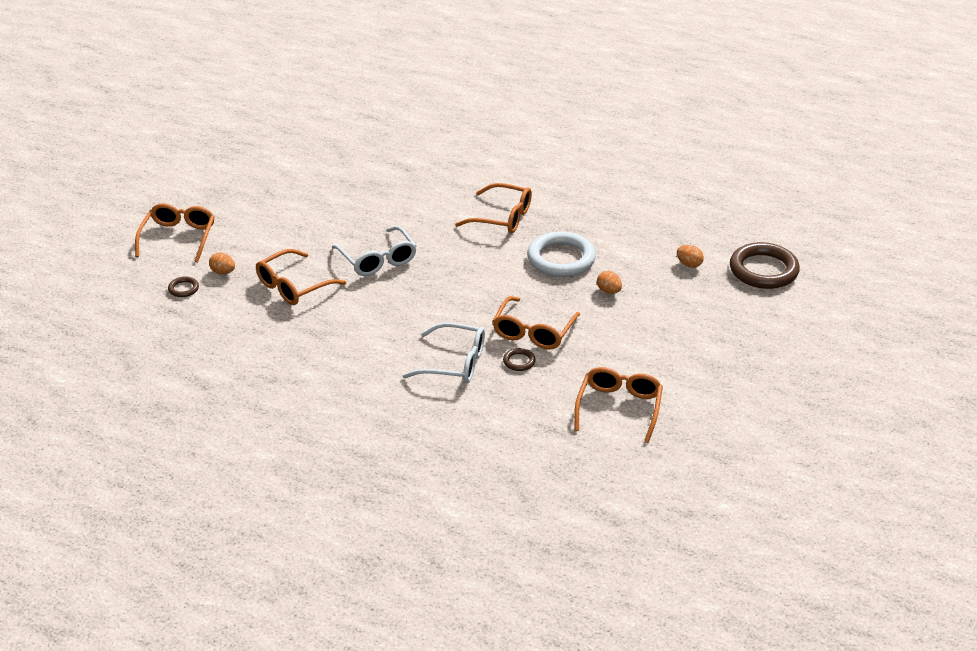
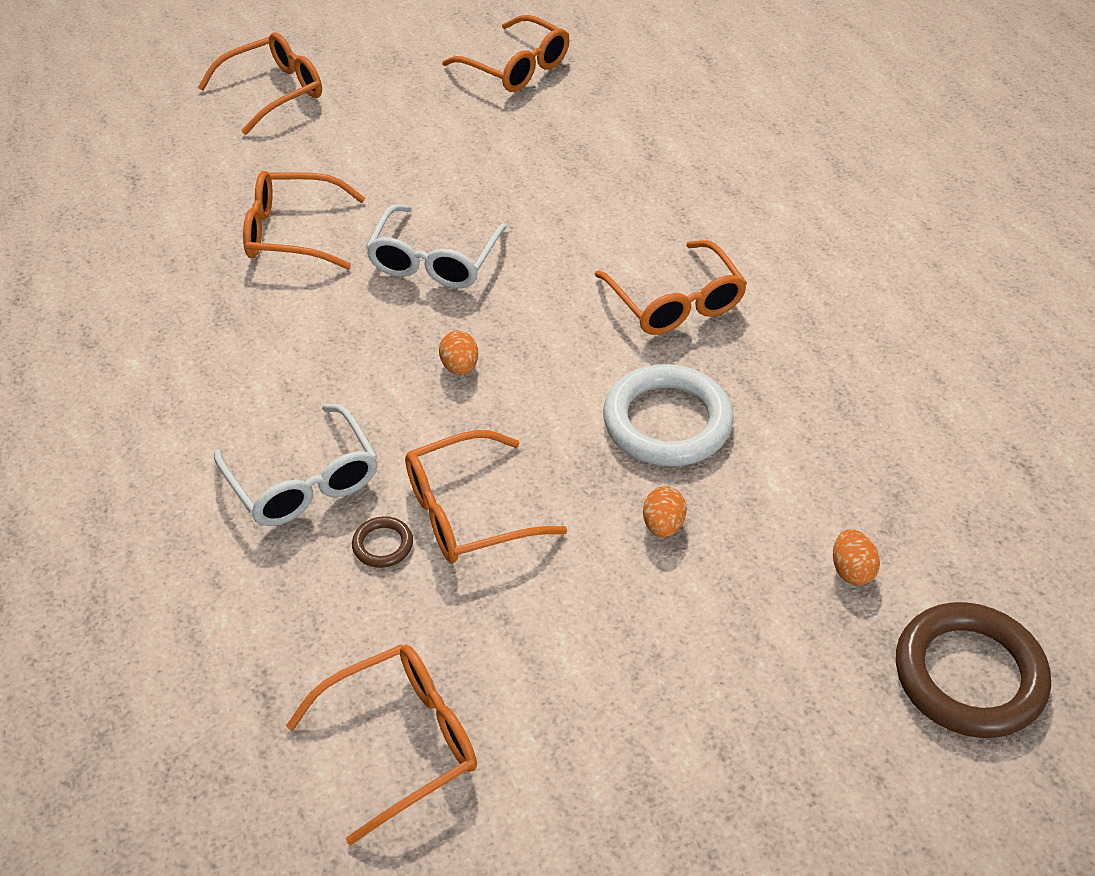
camera: 45 degrees right, 10 degrees up
brown ring [168,277,199,297] -> none
orange egg [209,252,235,274] -> orange egg moved to [439,331,478,375]
none -> orange glasses [442,15,569,92]

